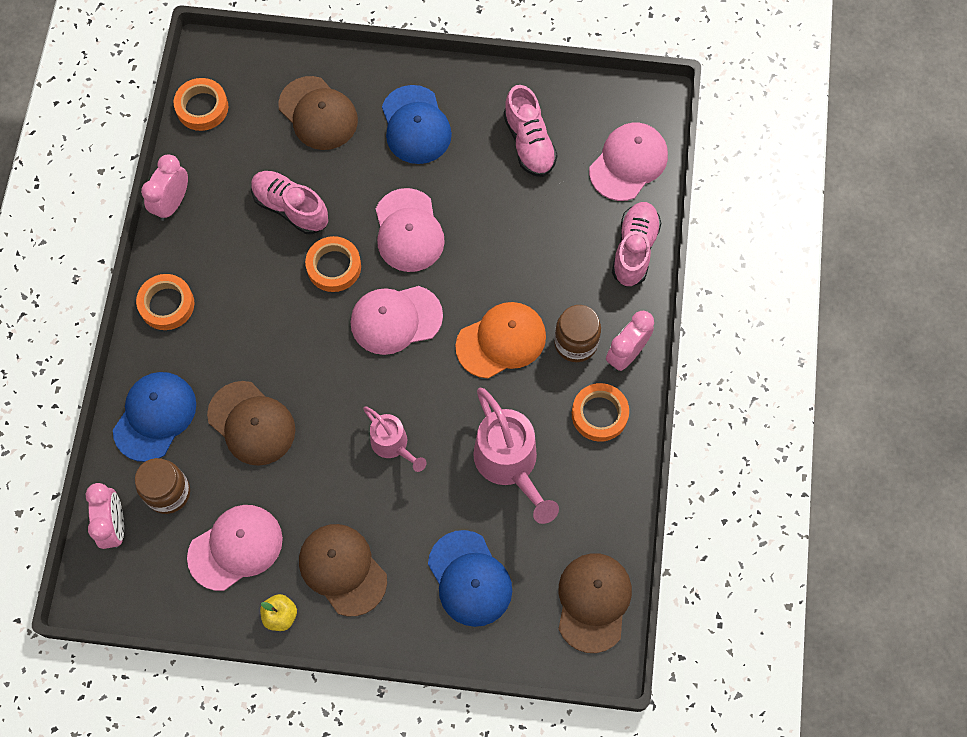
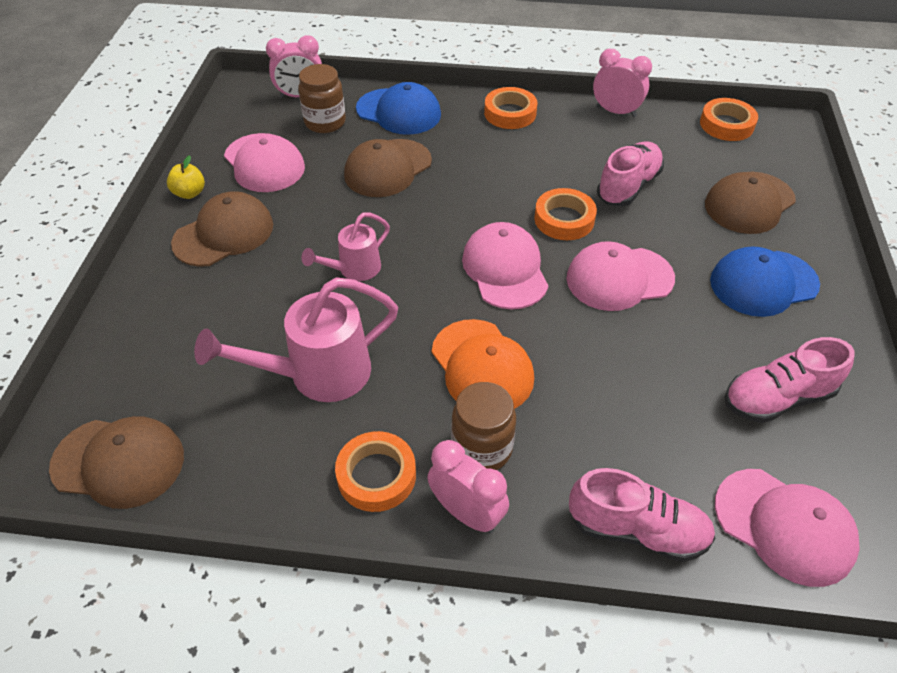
camera: 90 degrees right, 20 degrees down
blue cap [428,530,512,627] -> none

